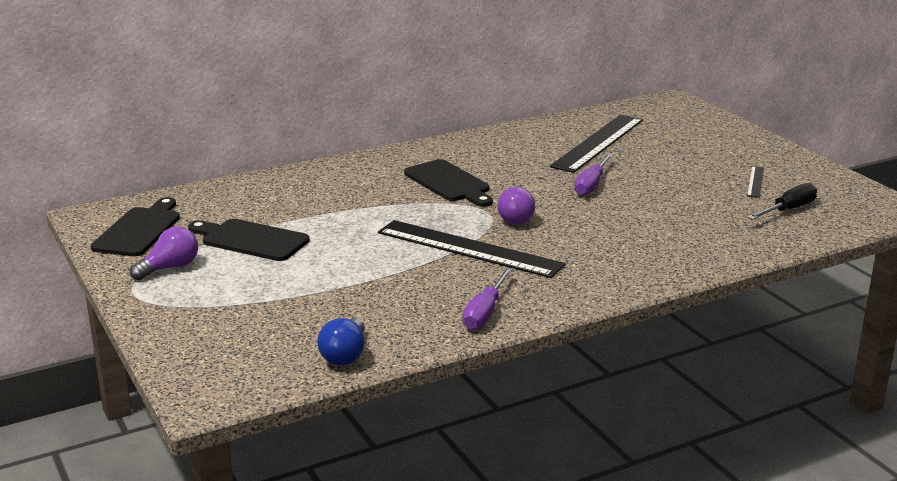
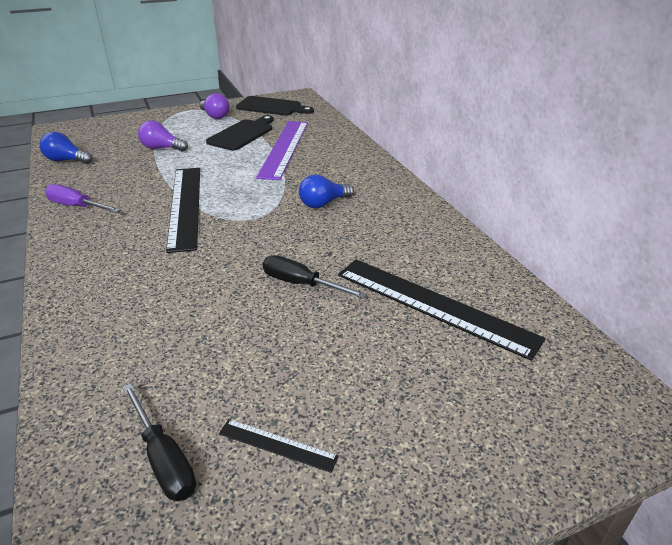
camera: 95 degrees right, 10 degrees up
black ruler [378,220,566,278] -> black ruler turned 45 degrees counterclockwise [166,168,200,253]
black cutting board [404,159,493,207] -> blue light bulb [299,174,354,208]
purple light bulb [497,187,535,225] -> purple light bulb moved to [138,121,188,152]
purple screwdriver [574,153,613,196] -> black screwdriver [262,255,367,299]
none -> purple ruler [256,121,308,180]

